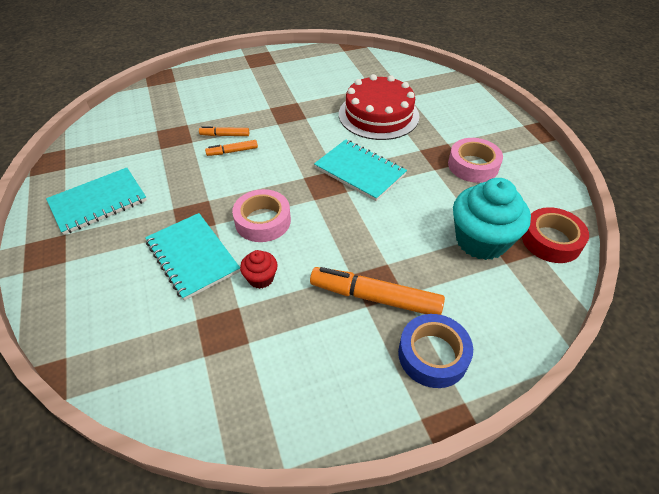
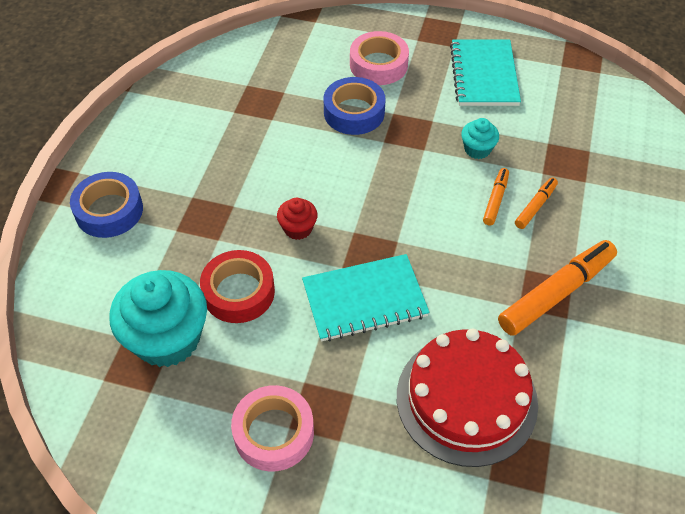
camera: 125 degrees right, 5 degrees up
turquoise notebook [145,213,240,301] -> blue tape [324,77,385,135]
pink tape [232,189,291,242] -> pink tape moved to [350,31,409,85]
red cupcake [240,250,278,289] -> red cupcake moved to [277,198,317,240]
orange marker [310,267,445,315] -> orange marker moved to [498,240,617,336]
red tape [522,207,589,263] -> red tape moved to [200,250,275,323]
none -> turquoise cupcake [461,118,499,159]

